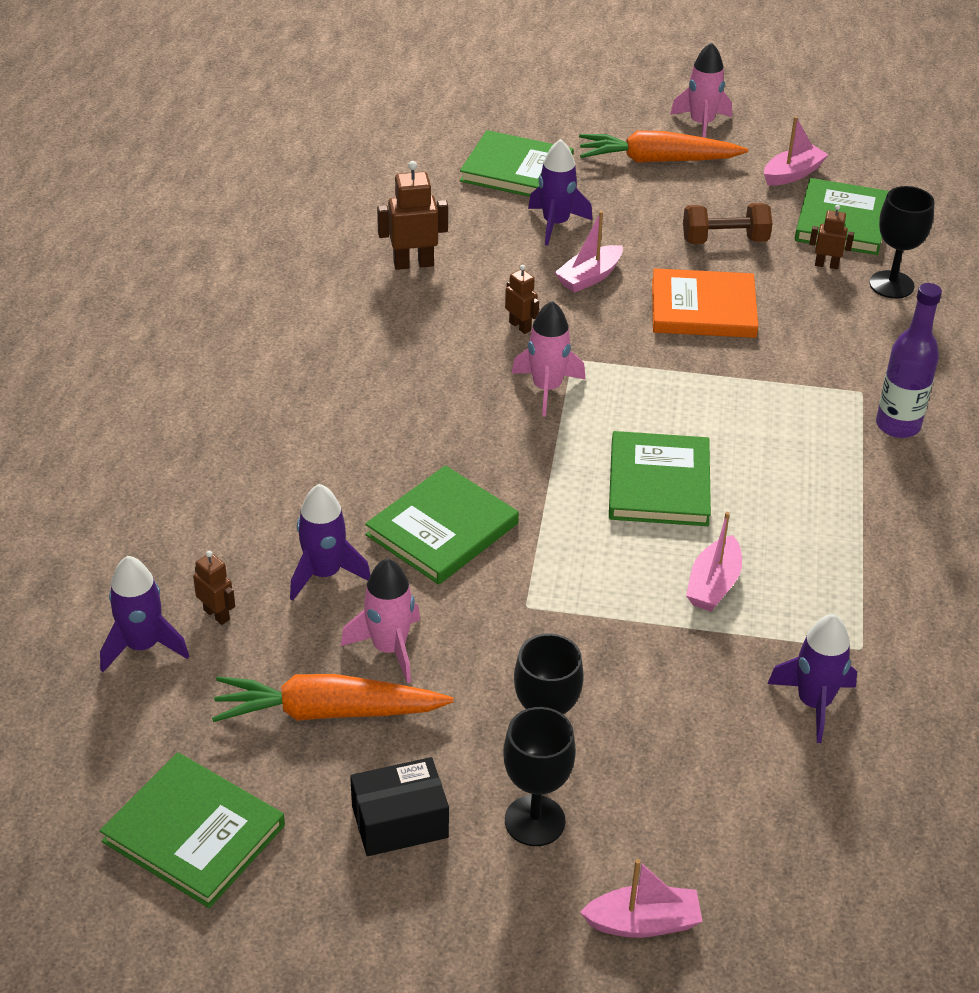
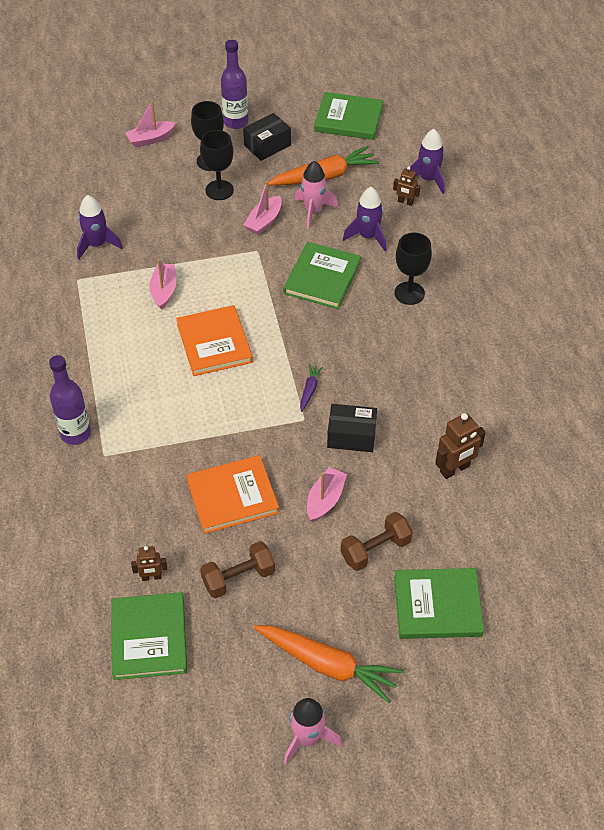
camera: 160 degrees right, 10 degrees up
brown robot [505,265,539,334] -> black box [327,404,377,452]
pink rocket [512,301,585,417] -> purple carrot [300,364,323,412]
purple rocket [528,139,593,246] -> brown dumbbell [341,512,413,571]
orange carrot [579,130,748,163] -> orange carrot turned 45 degrees clockwise [254,625,403,703]
green book [609,431,711,526] -> orange book [176,305,253,376]
pink boat [764,116,828,186] -> pink boat moved to [244,181,282,235]
black goblet [869,186,934,299] -> black goblet moved to [394,233,432,305]
none -> purple bottle [221,40,248,129]

